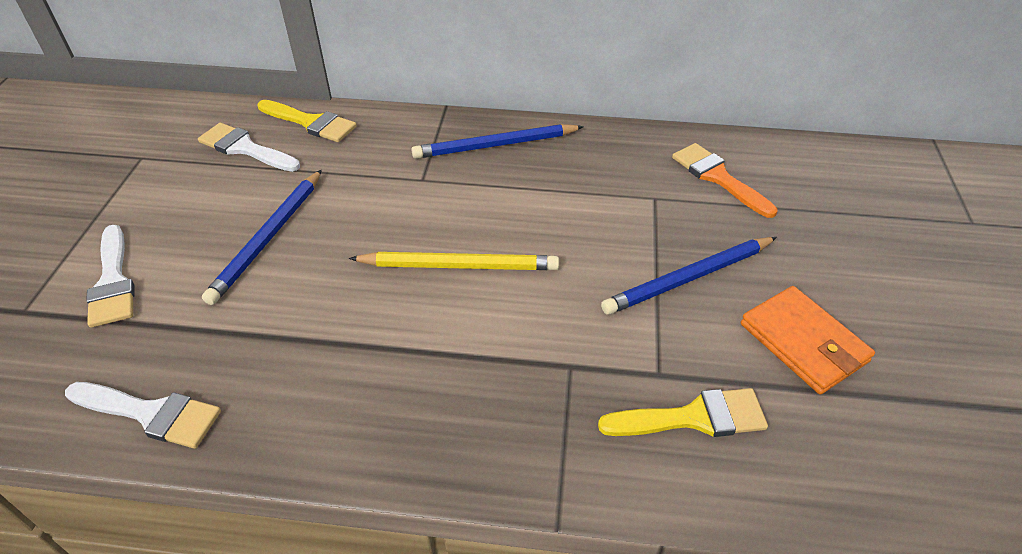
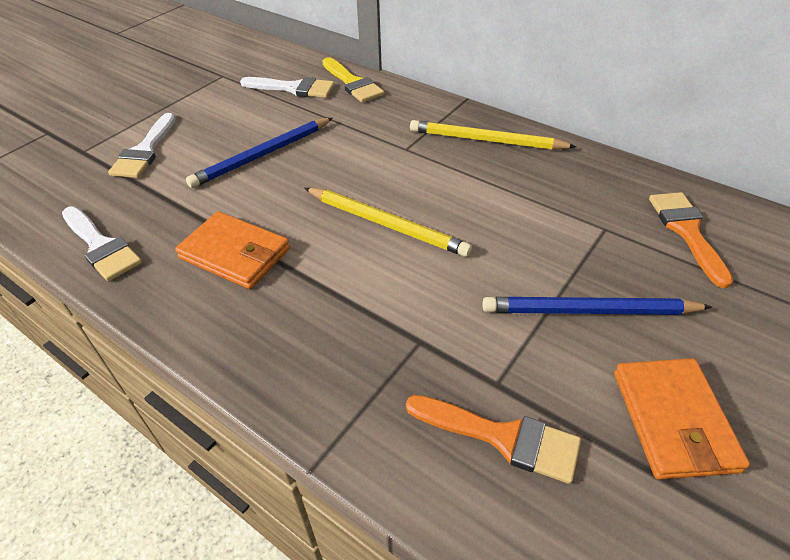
camera: 30 degrees right, 0 degrees up
white brush [198,123,300,172] -> white brush turned 135 degrees clockwise [240,77,335,98]
blue pencil [411,124,584,159] -> yellow pencil [410,120,577,150]
yellow brush [598,388,768,437] -> orange brush [406,395,581,484]
none -> orange wallet [175,211,290,289]

